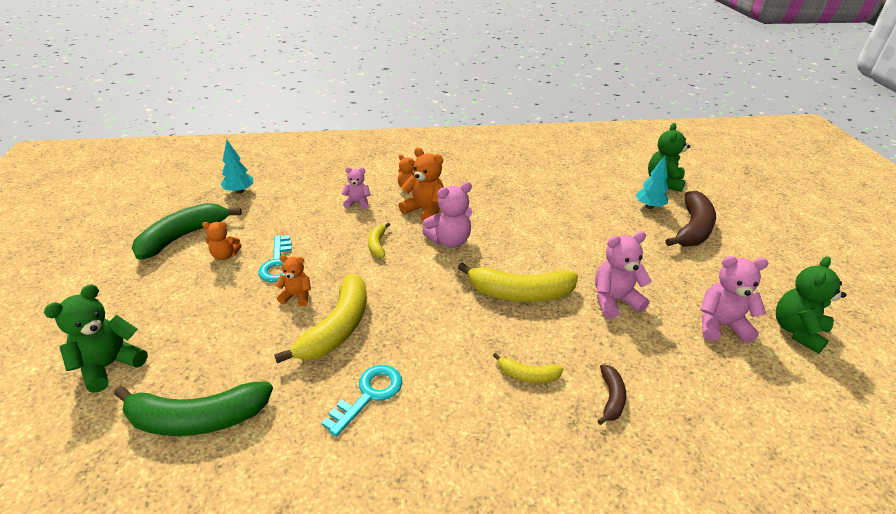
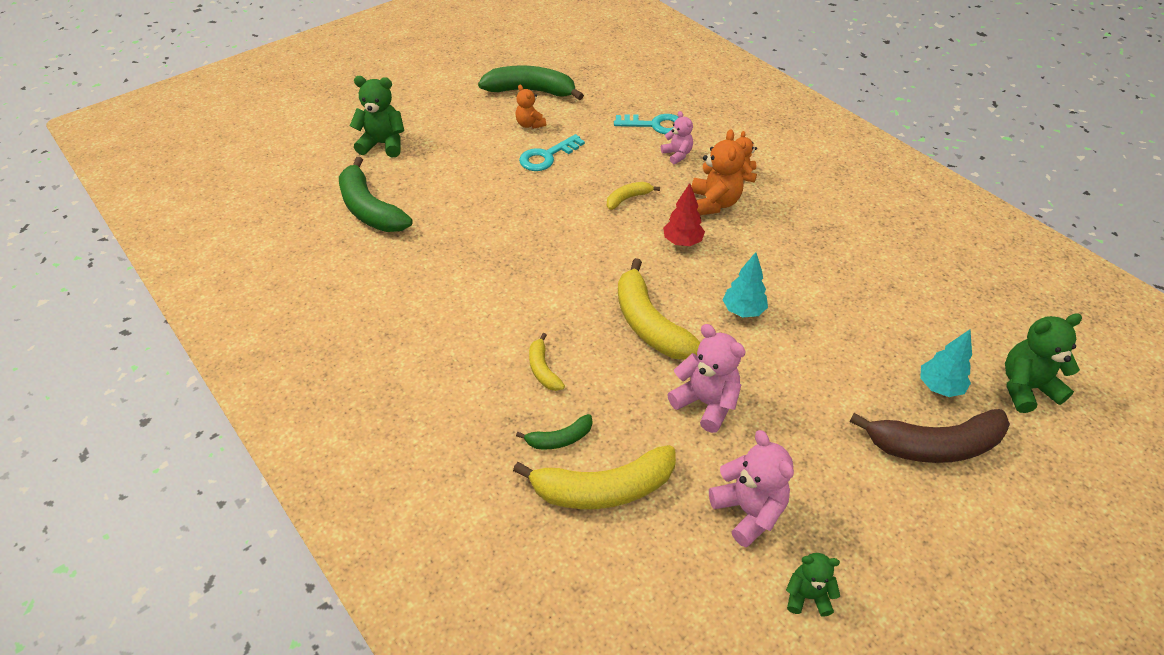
camera: 60 degrees right, 10 degrees up
turquoise tree [221,139,253,194] -> turquoise tree moved to [723,252,768,317]
yellow banana [274,274,367,363] -> yellow banana moved to [513,445,676,509]
orange teddy bear [275,255,311,306] -> none
turquoise key [322,365,402,437] -> turquoise key moved to [614,114,679,134]
pink teddy bear [422,182,472,248] -> red tree [663,183,705,246]
brown banana [598,364,626,425] -> green banana [516,414,592,449]
green teddy bear [776,256,846,354] -> green teddy bear [786,553,840,617], size x0.61

